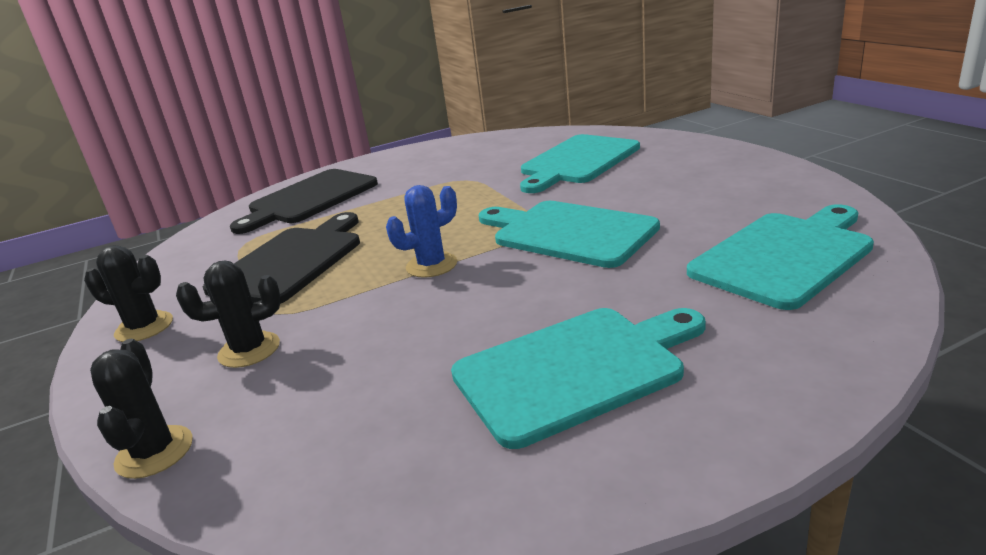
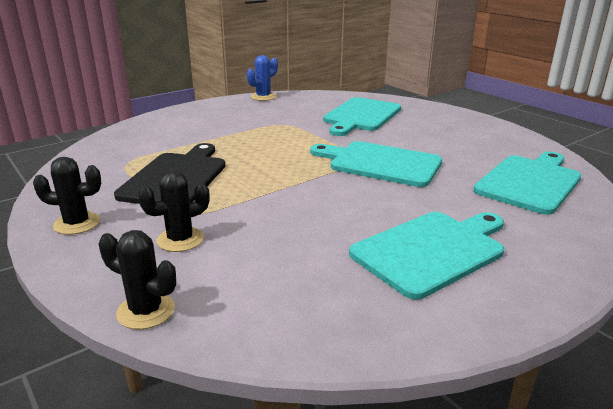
camera: 15 degrees left, 0 degrees up
black cactus [90,339,193,479] -> black cactus turned 45 degrees counterclockwise [98,230,176,330]
black cutting board [230,169,378,234] -> none
blue cactus [386,185,457,278] -> blue cactus moved to [247,55,278,101]

